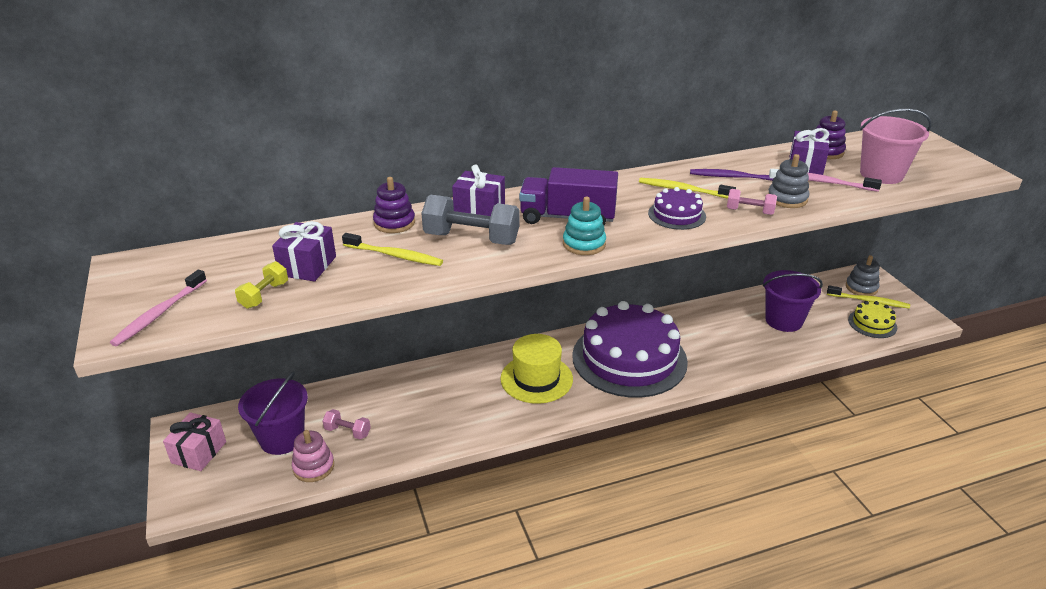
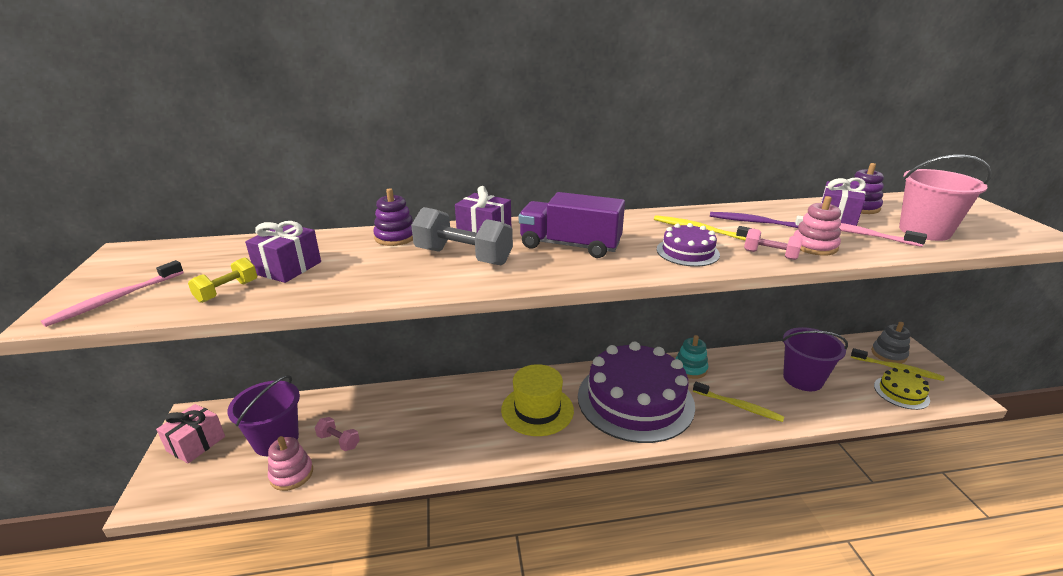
camera: 10 degrees right, 5 degrees down
yellow toothbrush [342,233,443,266] -> yellow toothbrush moved to [693,382,784,422]
turquoise stacking toy [563,197,606,255] -> turquoise stacking toy moved to [676,335,708,379]
grey stacking toy [768,154,809,208] -> pink stacking toy [794,196,841,256]

